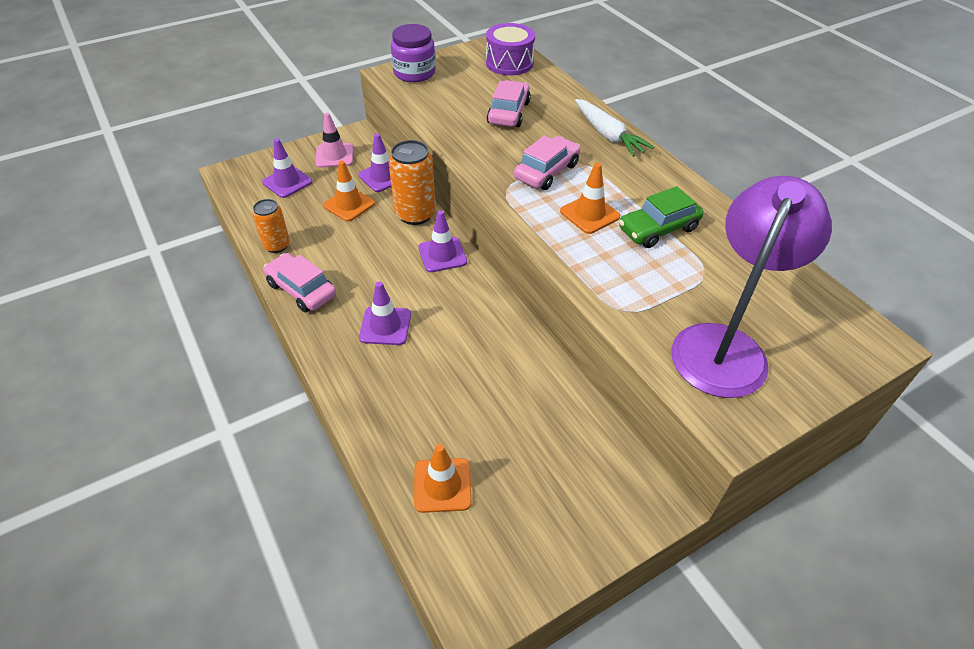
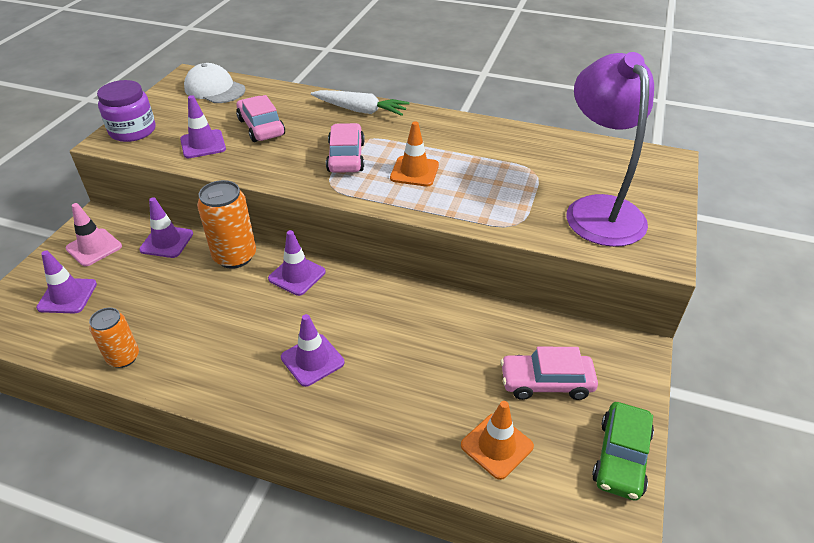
camera: 40 degrees left, 5 degrees down
pink car [263,253,336,312] -> pink car moved to [500,347,598,400]
orange traffic cone [323,161,375,221] -> none
purple drum [486,23,535,75] -> white cap [184,63,246,103]
green car [619,186,704,248] -> green car moved to [592,402,654,501]
none -> purple traffic cone [180,95,226,158]

